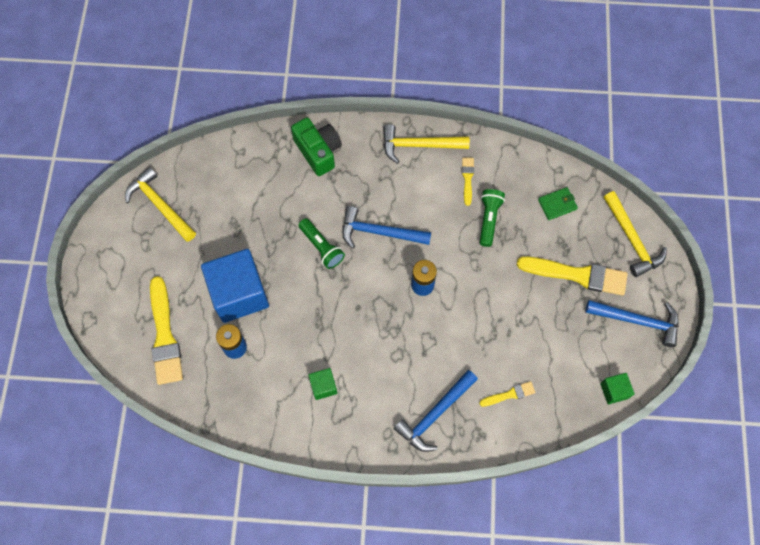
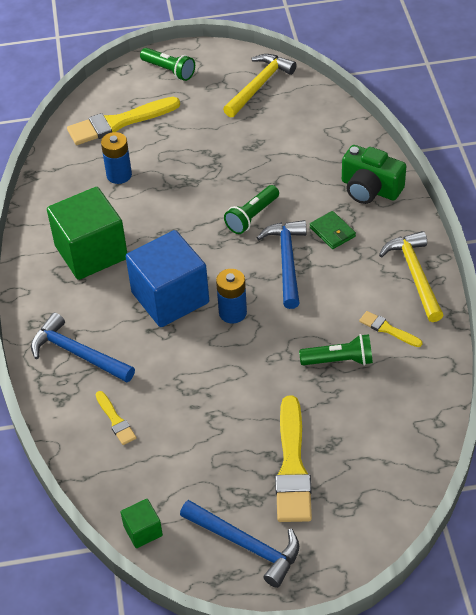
camera: 80 degrees right, 20 degrees down
blue cube [201,249,269,323] -> blue cube moved to [126,230,209,327]
green camera [291,118,342,176] -> green camera turned 75 degrees clockwise [342,145,406,204]
green cube [308,368,337,400] -> green cube [47,187,127,280], size x2.23
yellow brush [462,157,474,206] -> yellow brush turned 135 degrees counterclockwise [359,311,422,347]
green wallet [538,187,578,220] -> green wallet moved to [310,211,356,249]
blue hammer [585,300,679,347] -> blue hammer turned 60 degrees counterclockwise [180,500,299,588]
yellow hammer [604,191,667,277] -> none
none -> green flashlight [140,48,195,81]

